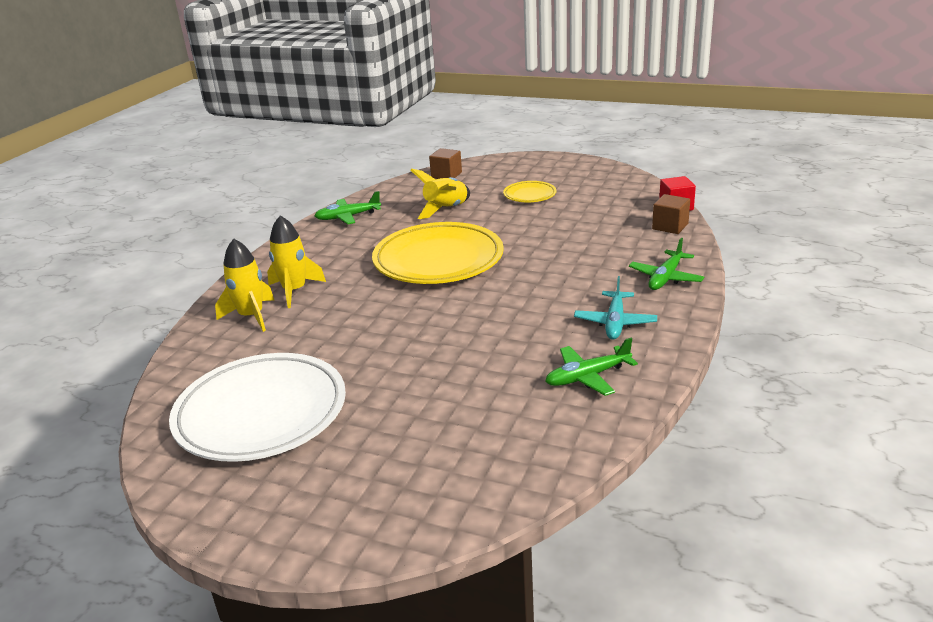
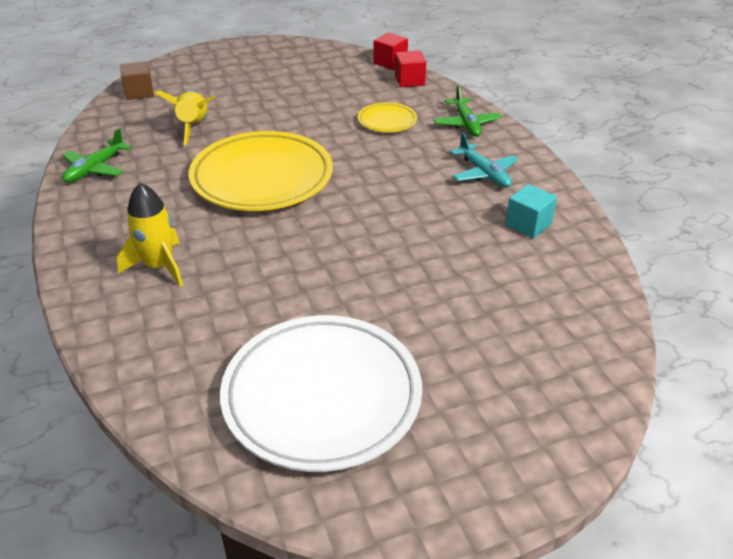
camera: 45 degrees left, 10 degrees up
yellow rocket [215,239,274,332] -> none
yellow plate [503,181,556,202] -> yellow plate moved to [358,103,417,132]
green plane [545,338,638,396] -> turquoise cube [505,184,557,239]
brown cube [652,194,690,234] -> red cube [395,51,426,87]

